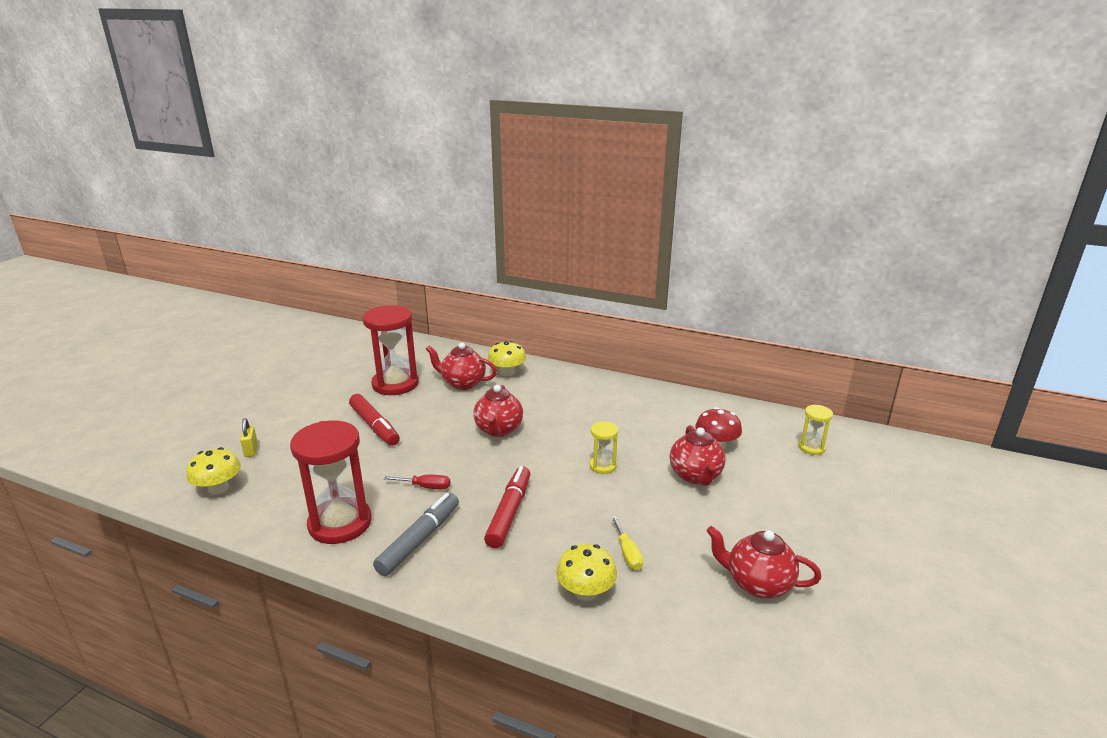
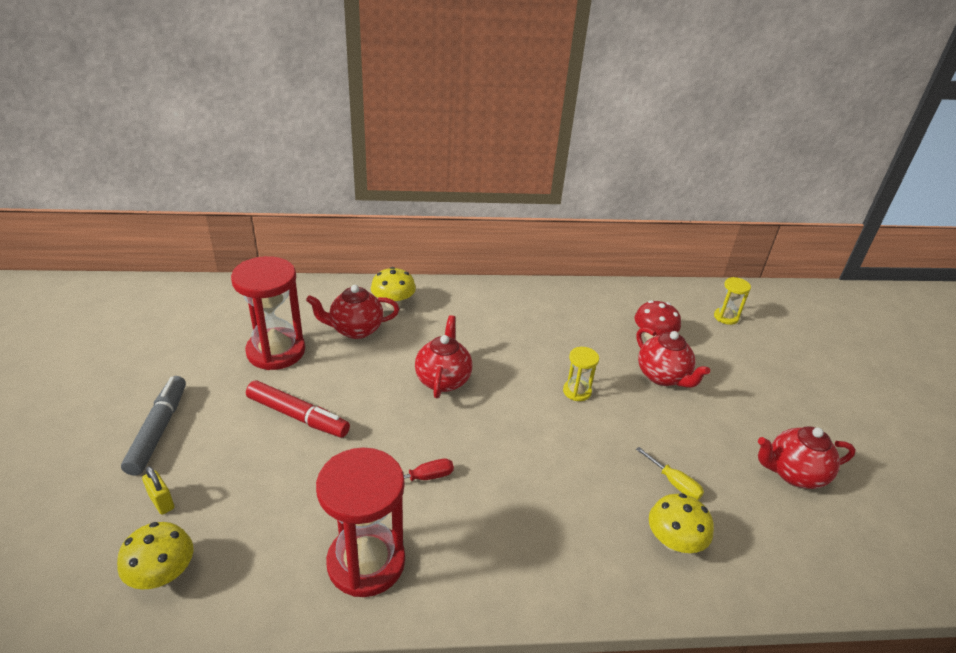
camera: 30 degrees left, 10 degrees up
grey marker [373,493,459,576] -> grey marker moved to [121,376,186,476]
red teapot [473,385,523,437] -> red teapot turned 150 degrees counterclockwise [415,315,472,399]
red marker [484,466,530,548] -> none

